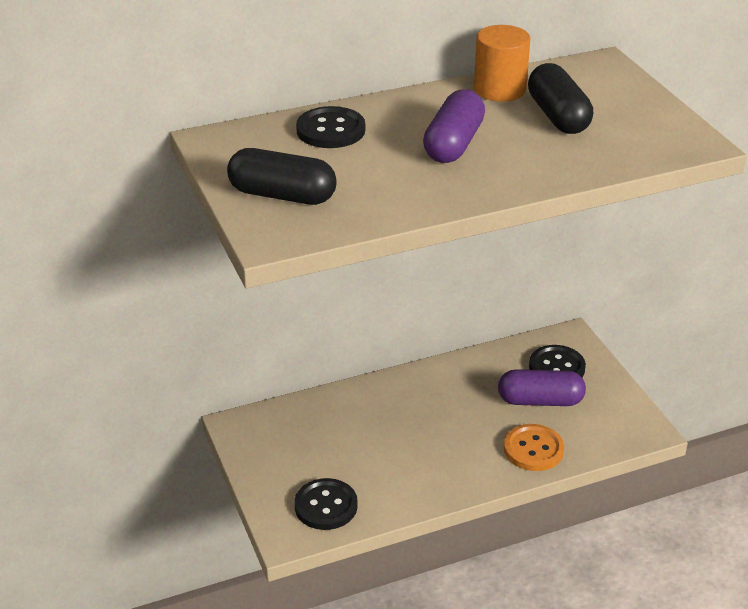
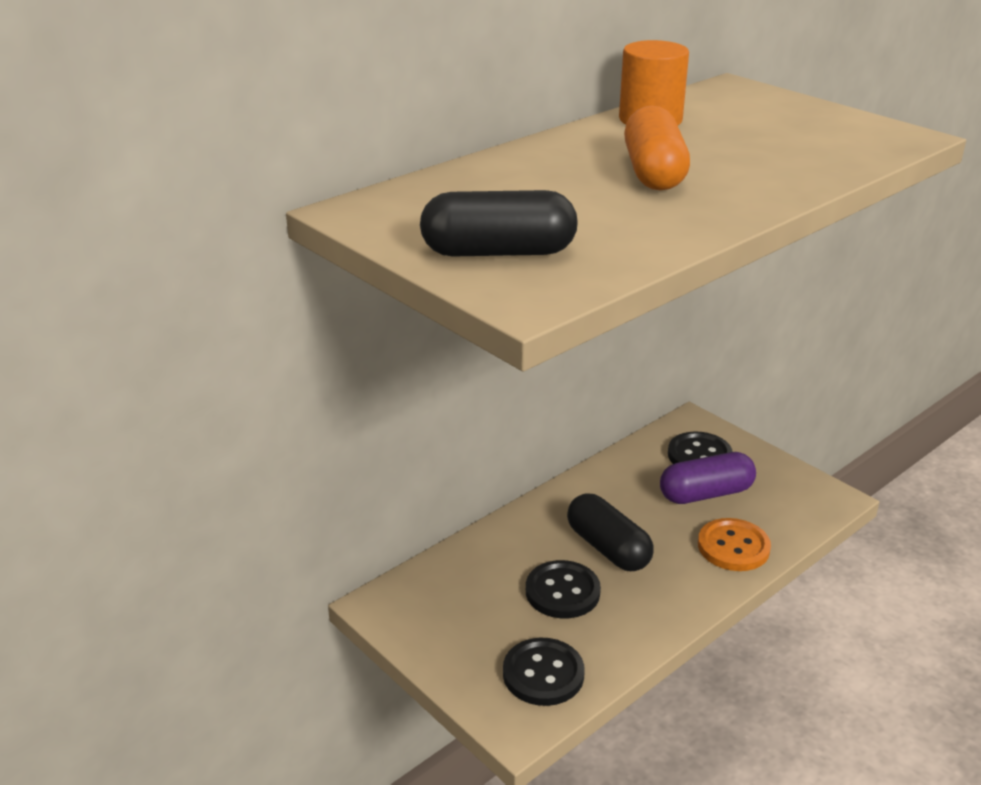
camera: 20 degrees left, 5 degrees down
black button [296,106,365,148] -> black button moved to [526,560,601,618]
purple capsule [423,90,485,163] -> orange capsule [624,106,690,191]
black capsule [528,63,593,134] -> black capsule moved to [567,493,654,571]

